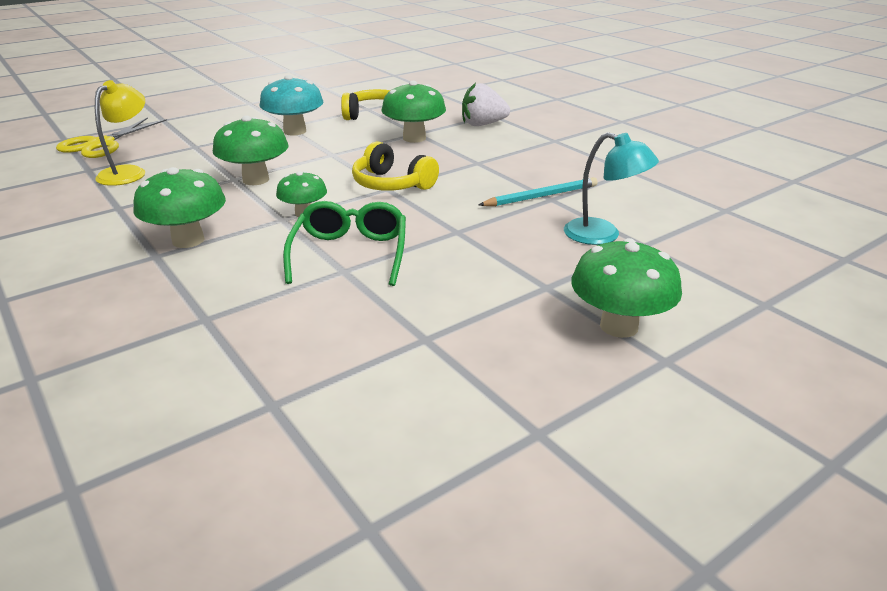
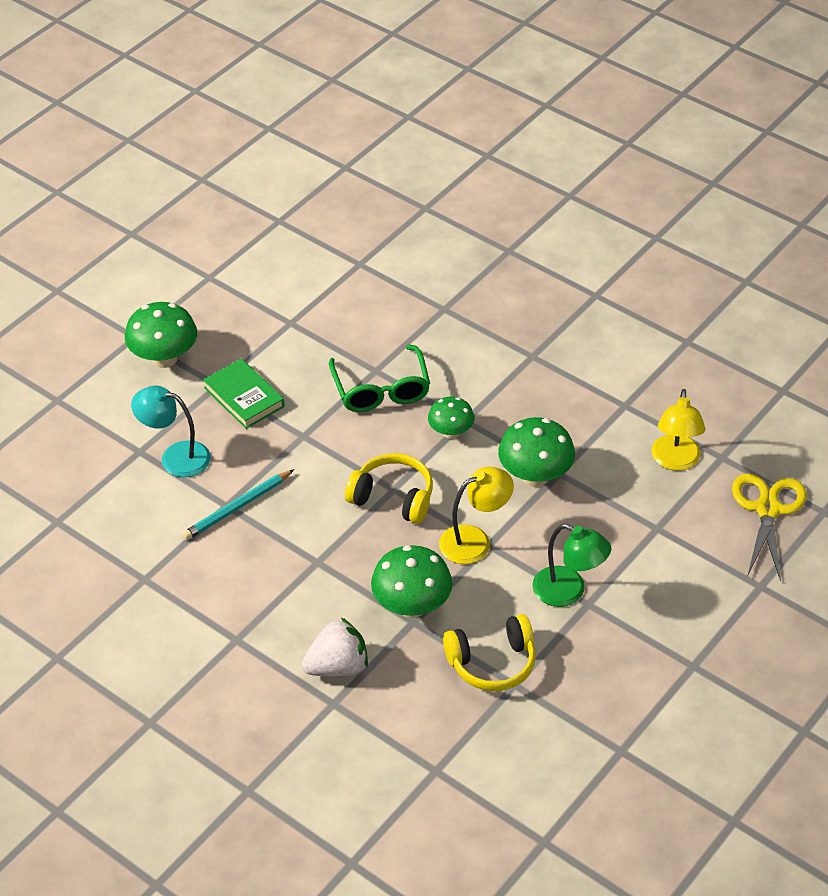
camera: 165 degrees right, 15 degrees up
green mushroom [133,167,226,248] -> none
turquoise mushroom [260,75,323,136] -> green lamp [532,524,611,607]
none -> green book [203,359,285,429]
none -> yellow lamp [439,467,514,564]

